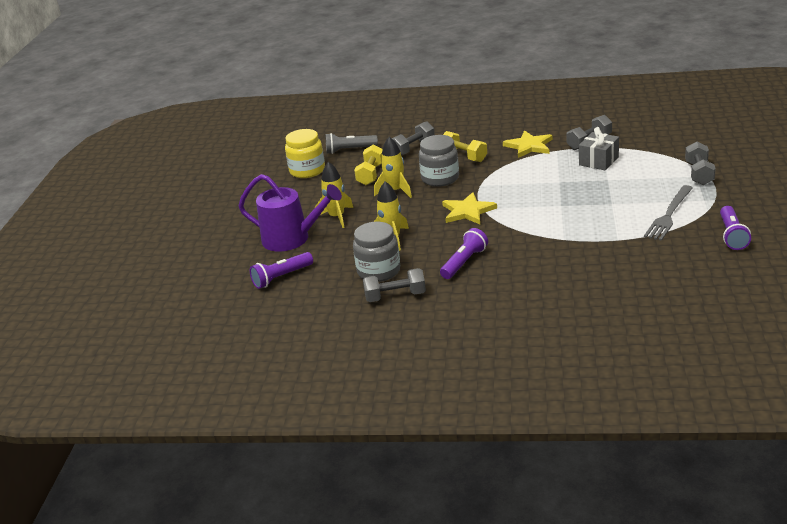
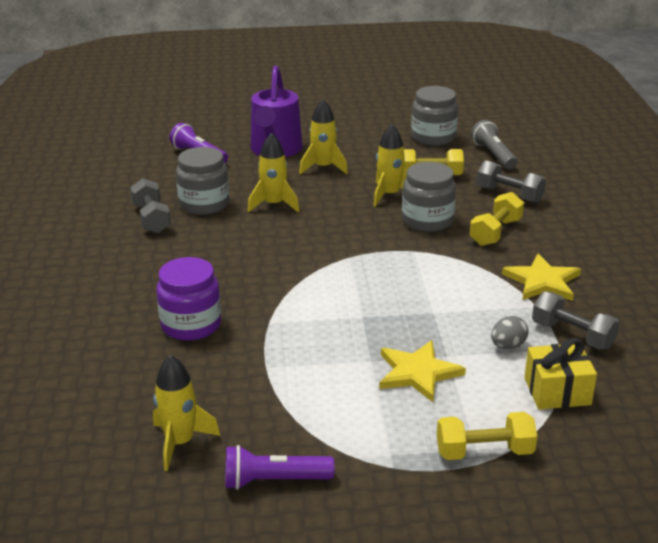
camera: 75 degrees right, 0 degrees up
yellow jar [285,129,325,178] -> grey jar [411,86,458,146]
purple flashlight [440,228,488,279] -> none
yellow star [442,192,497,224] -> yellow star moved to [379,340,466,402]
grey gift [579,127,619,170] -> grey egg [491,316,529,349]
grey fork [644,185,693,241] -> none
grey dumbbell [685,142,716,185] -> yellow dumbbell [437,412,537,460]
none -> yellow rocket [153,355,220,471]
none -> purple jar [156,257,221,341]
none -> yellow gift [524,338,597,409]

